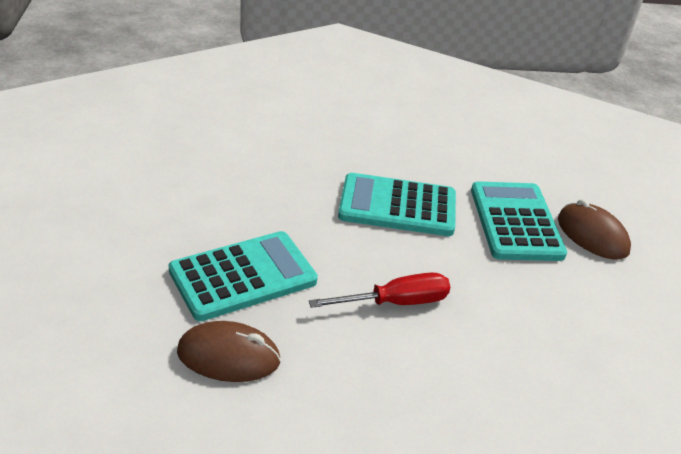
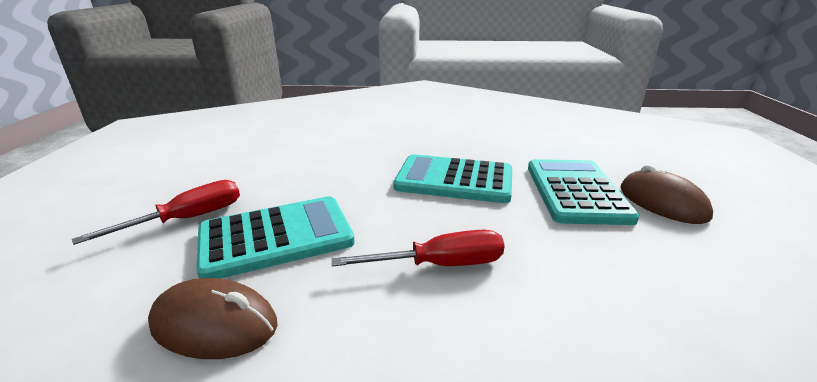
camera: 10 degrees right, 10 degrees down
none -> red screwdriver [72,180,240,245]

